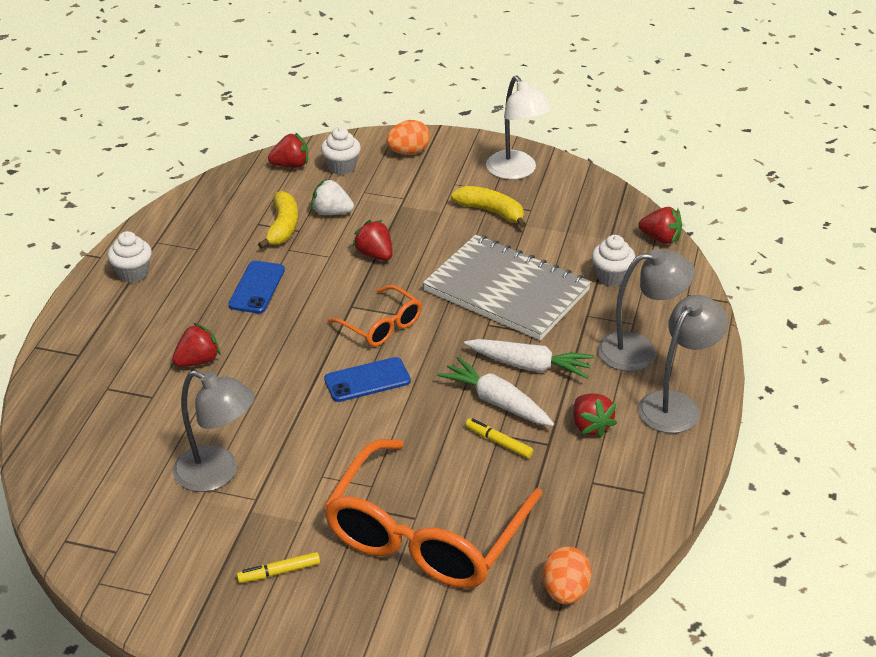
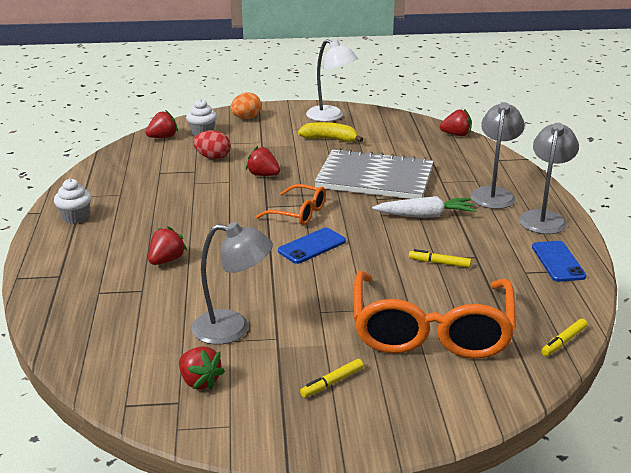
camera: 20 degrees left, 10 degrees down
blue phone [228,261,285,313] -> blue phone moved to [532,241,587,282]
yellow banana [258,191,298,249] -> none
white strawberry [311,178,354,215] -> red egg [193,130,231,159]
white carrot [437,357,554,426] -> none
orange egg [543,547,591,604] -> yellow marker [541,319,587,356]
red strawberry [573,394,617,438] -> red strawberry moved to [179,347,225,390]
white cupcake [592,235,635,286] -> none
grey lamp [597,248,695,371] -> grey lamp turned 45 degrees counterclockwise [470,102,525,209]

